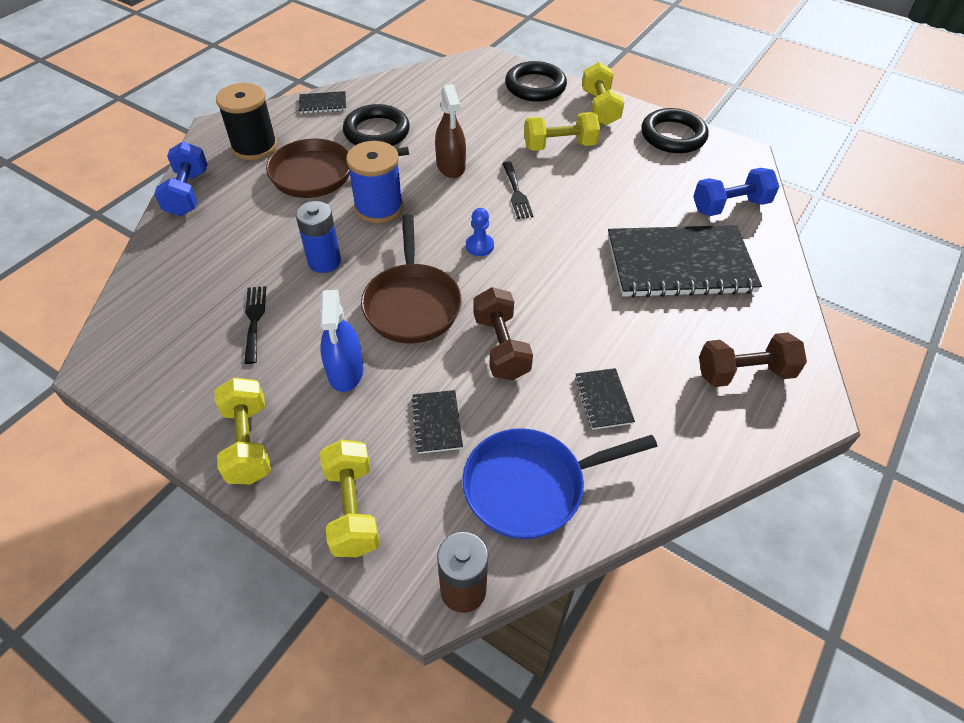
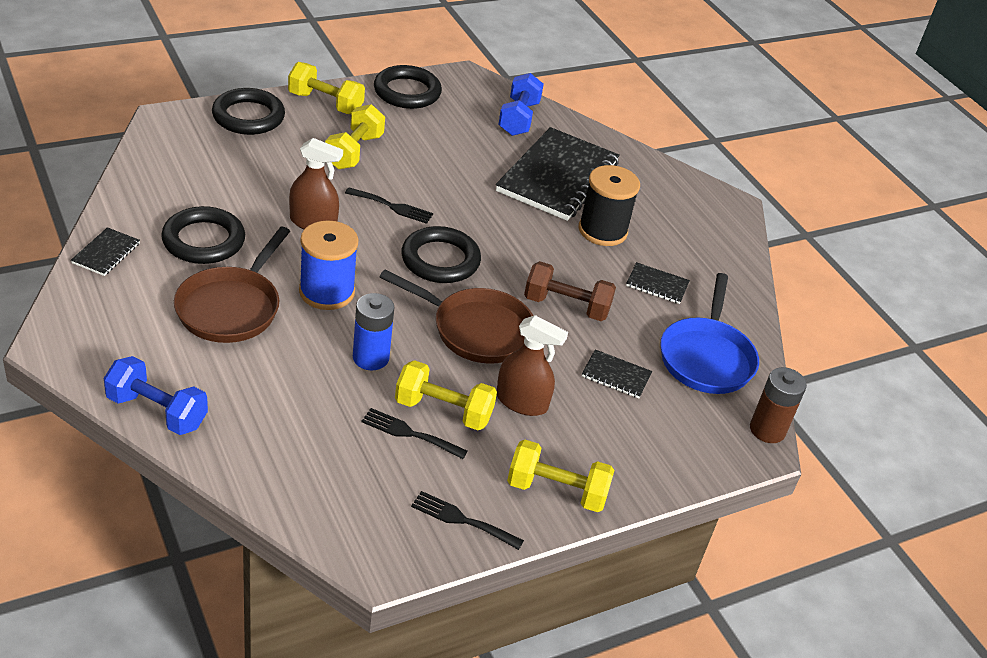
camera: 65 degrees left, 10 degrees down
black spool [216,83,277,160] -> black spool moved to [579,165,640,246]
blue spray bottle [320,290,363,392] -> brown spray bottle [497,315,568,416]
yellow dumbbell [320,439,380,557] -> yellow dumbbell moved to [395,360,497,430]
blue pawn [466,208,494,256] -> black ring [401,226,481,283]
brown dumbbell [699,332,807,387] -> none
none -> black fork [411,491,524,550]

